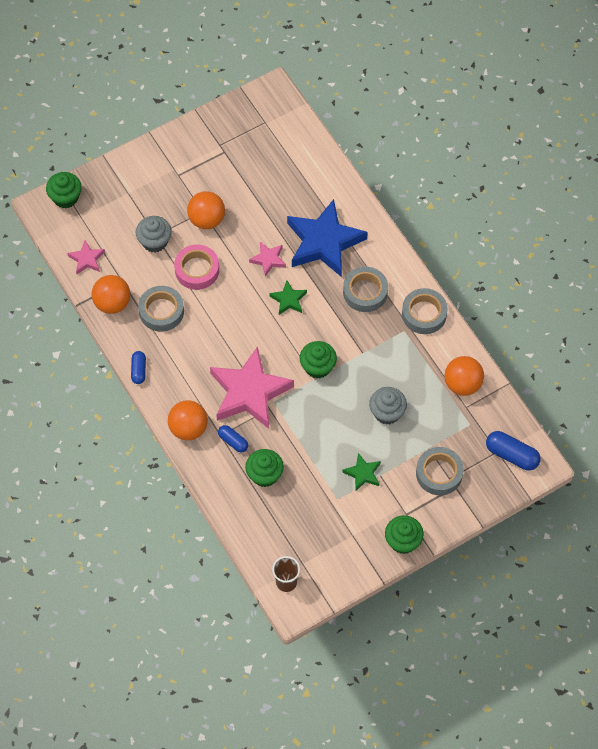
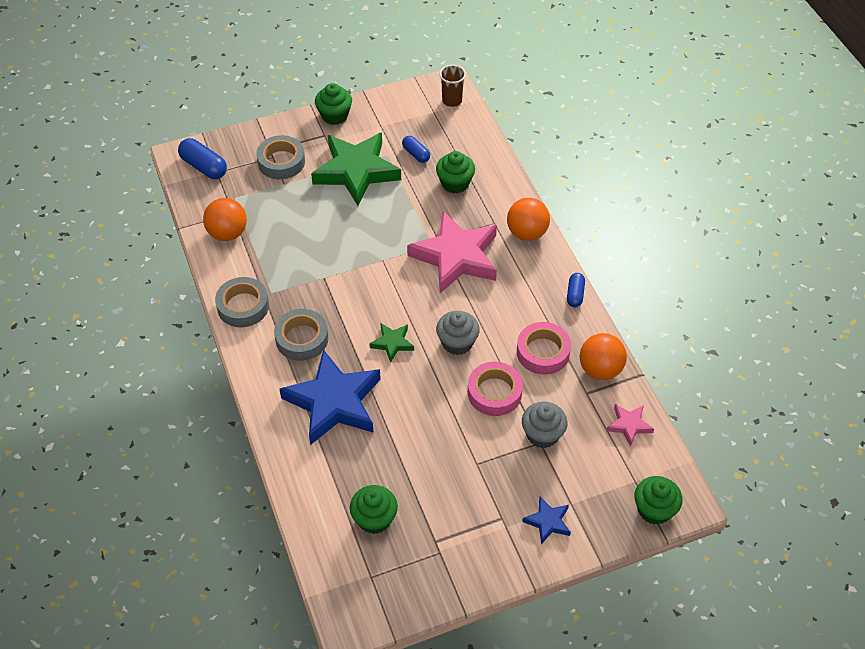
camera: 170 degrees left, 10 degrees down
grey tape [138,286,184,332] -> pink tape [517,322,571,375]
orange ball [187,191,225,229] -> none
blue capsule [218,425,248,453] -> blue capsule moved to [402,136,430,163]
pink star [249,242,286,277] -> none
green cupcake [300,341,337,379] -> green cupcake moved to [350,485,398,534]
green star [343,453,381,491] -> green star [311,132,401,206], size x2.21
grey cupcake [369,387,407,425] -> grey cupcake moved to [436,311,480,355]
none -> blue star [522,497,571,544]

